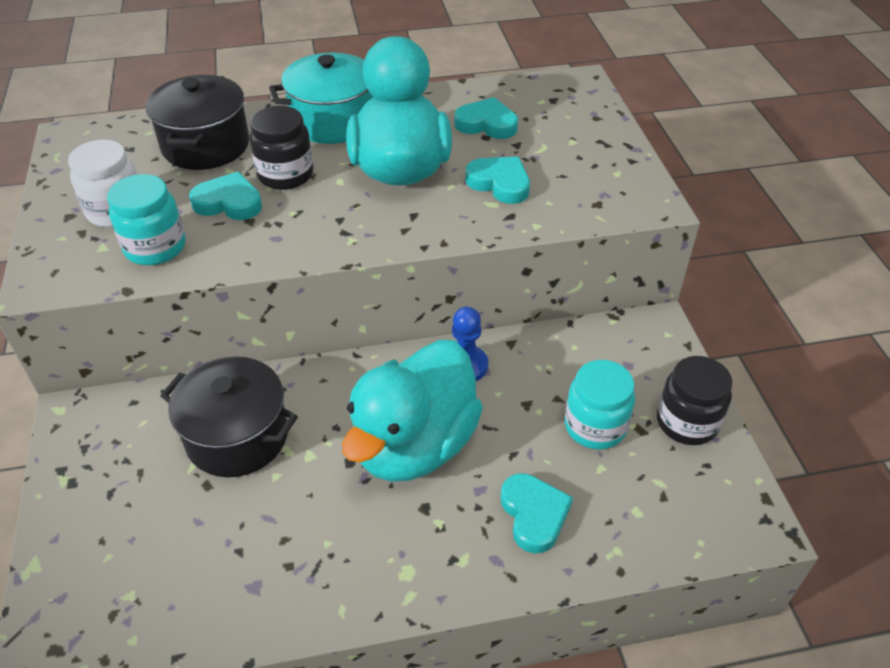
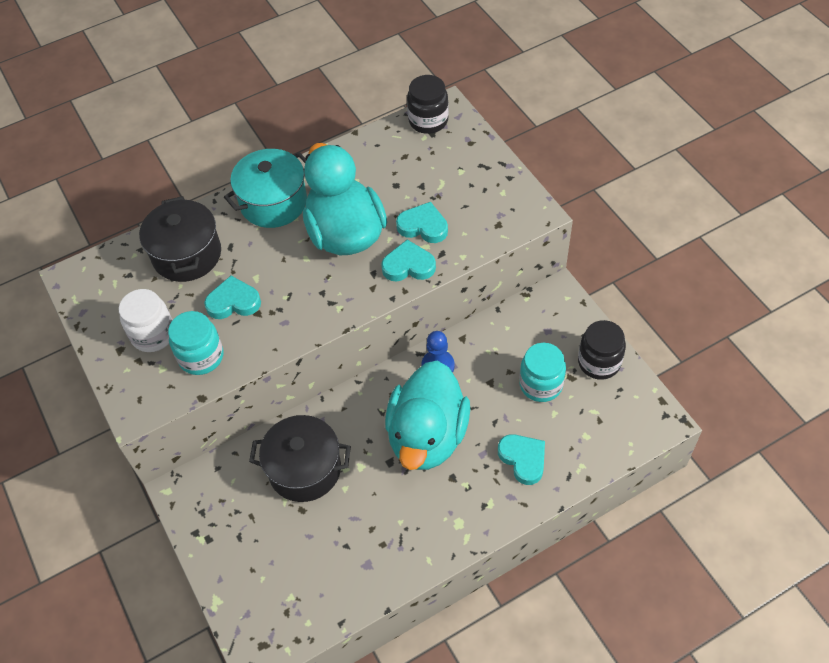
camera: 15 degrees left, 10 degrees up
black jar [250,106,313,190] -> black jar moved to [407,75,449,134]
turquoise heart [454,97,518,139] -> turquoise heart moved to [381,240,436,282]

